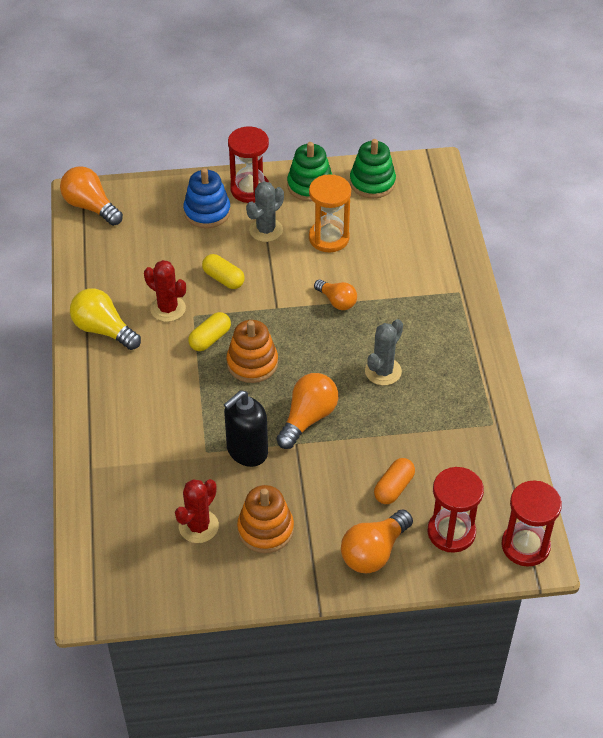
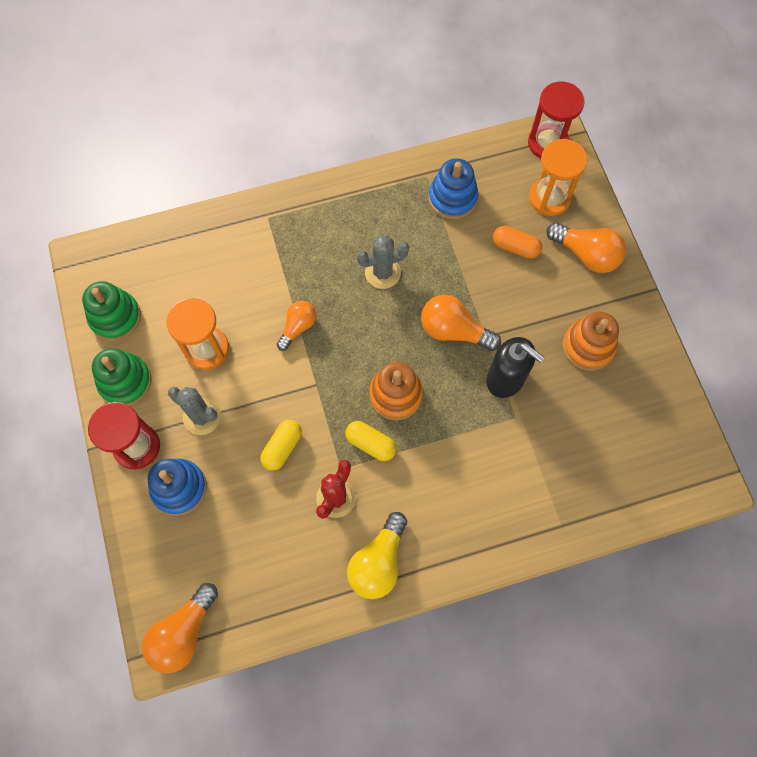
camera: 100 degrees left, 20 degrees up
red cactus [175,479,219,543] -> none
grey cactus [365,319,403,385] -> grey cactus turned 45 degrees counterclockwise [357,235,409,289]
red hourglass [428,467,484,553] -> orange hourglass [529,139,588,216]
none -> blue stacking toy [429,158,478,219]

